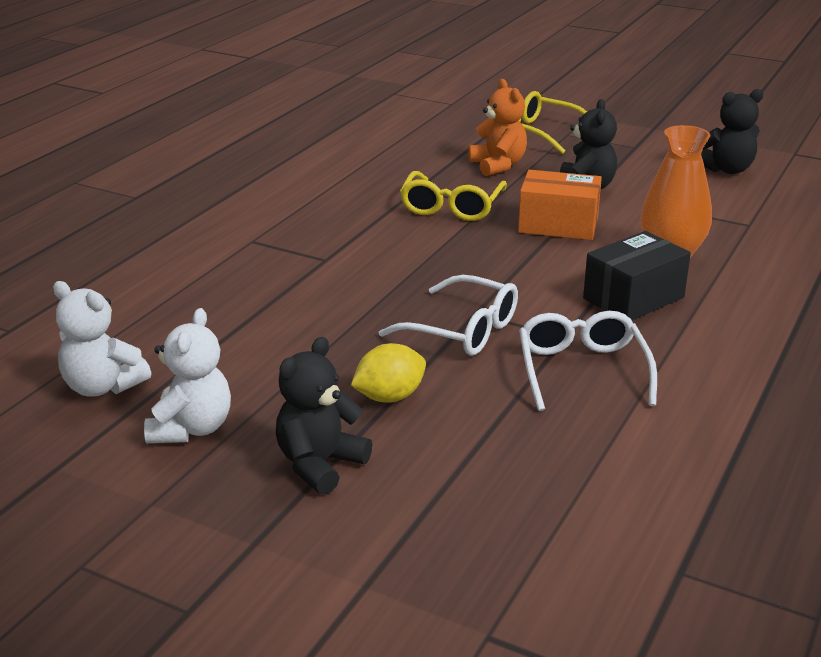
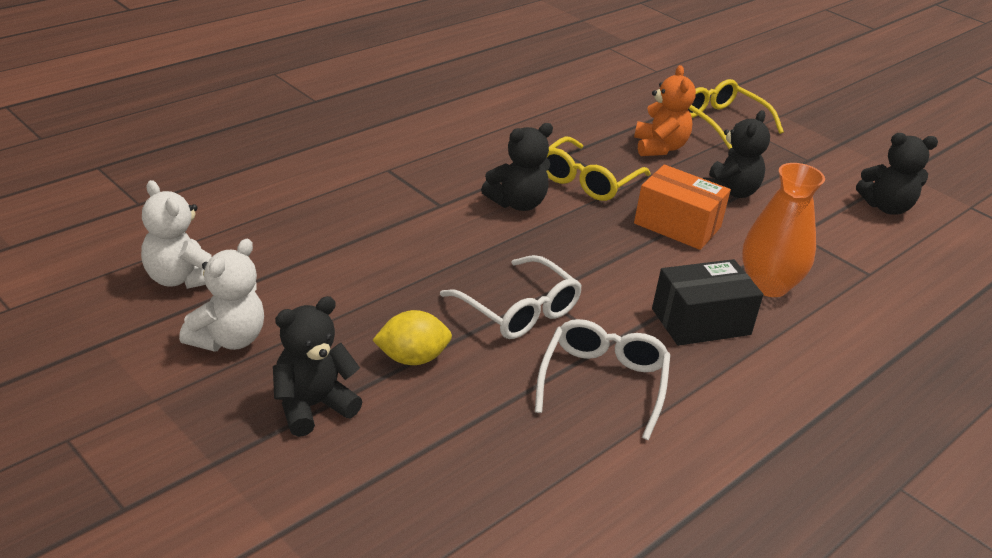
camera: 15 degrees right, 5 degrees up
none -> black teddy bear [481,123,553,211]

